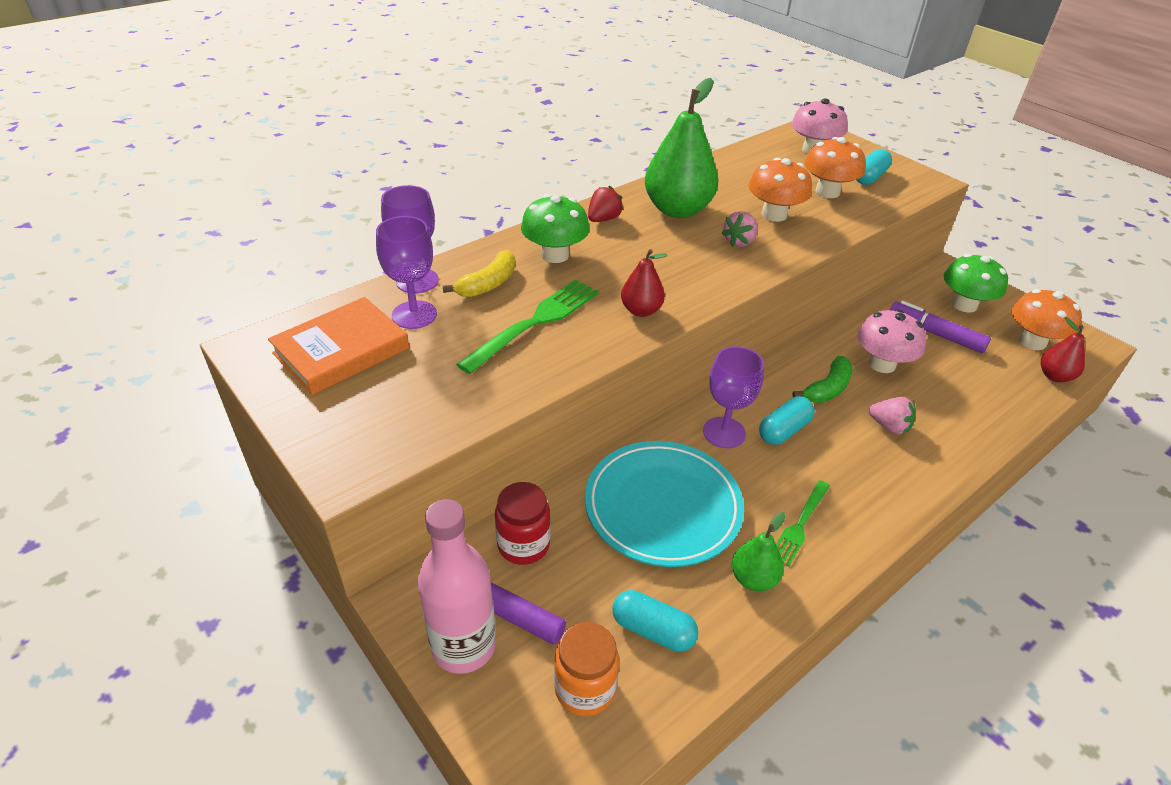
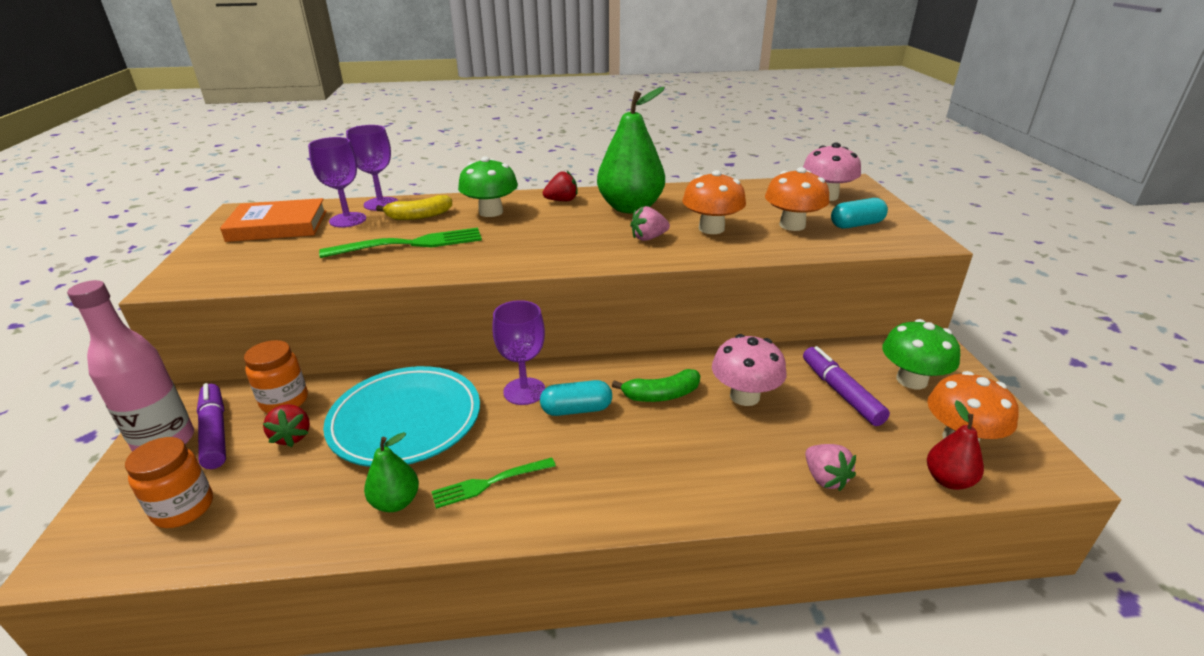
camera: 35 degrees right, 10 degrees down
red jar [495,482,550,565] -> orange jar [244,340,308,413]
turquoise capsule [613,590,698,652] -> none
red pear [621,249,667,317] -> none
pink strawberry [869,397,916,434] -> pink strawberry moved to [805,444,856,491]
none -> red strawberry [263,404,310,447]

